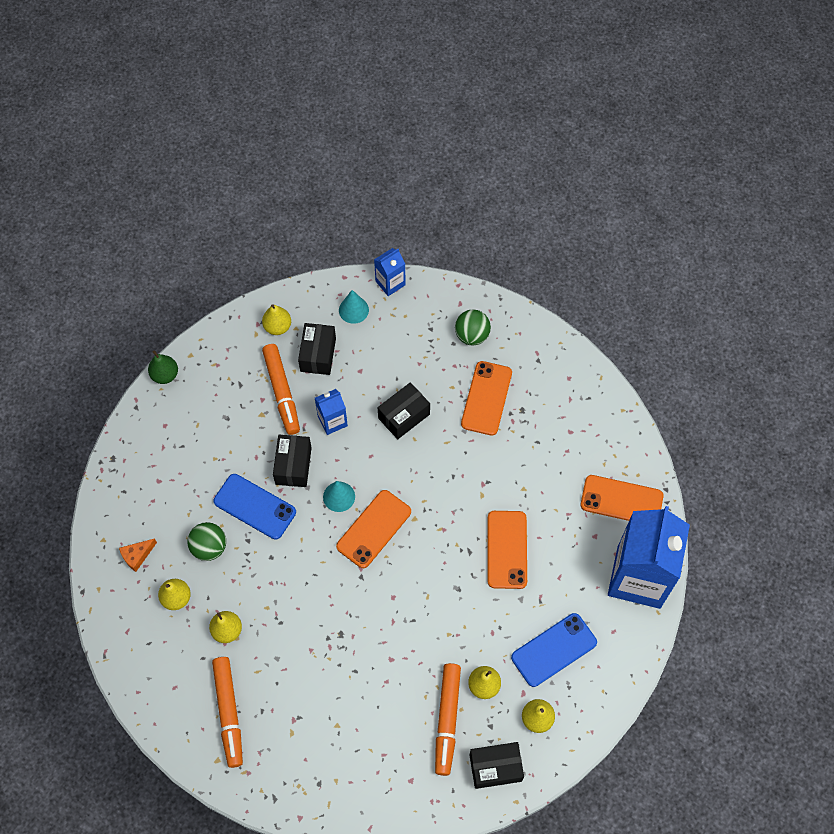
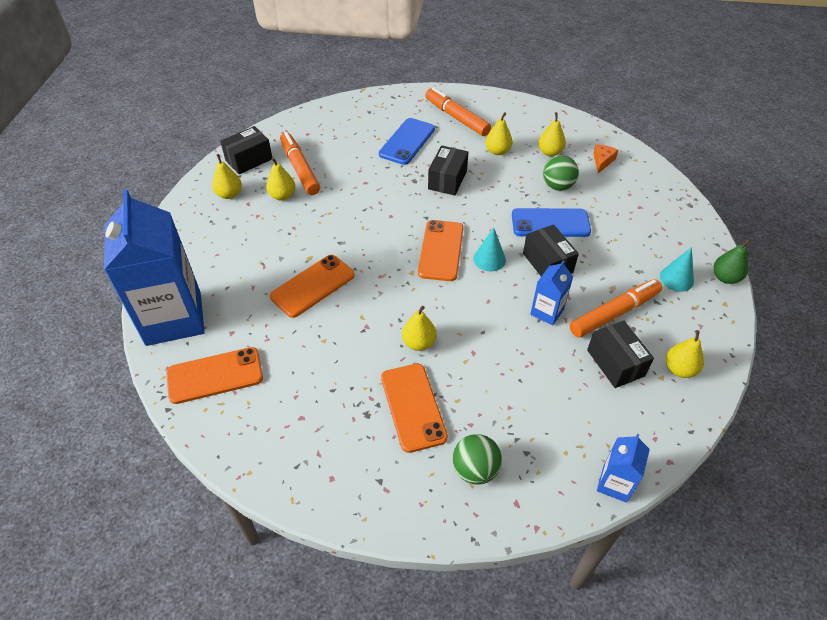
camera: 150 degrees right, 15 degrees down
orange marker [262,344,300,435] -> orange marker turned 105 degrees clockwise [570,279,662,338]
turquoise cone [339,290,369,324] -> turquoise cone moved to [660,247,694,292]
black box [378,382,430,439] -> black box moved to [428,145,468,196]
orange phone [488,511,527,589] -> orange phone turned 75 degrees clockwise [270,255,355,318]
blue phone [511,613,597,687] -> blue phone moved to [379,118,435,165]
none -> yellow pear [402,306,437,351]

